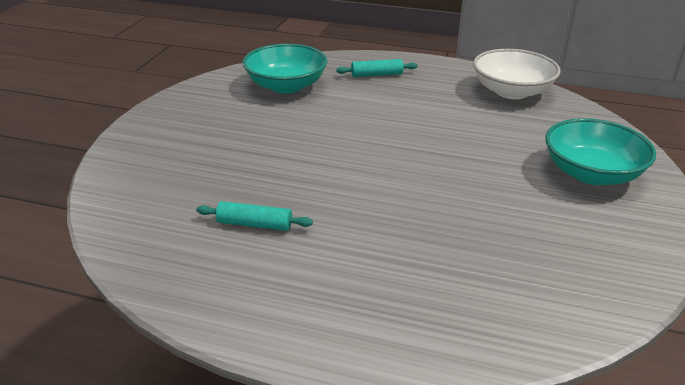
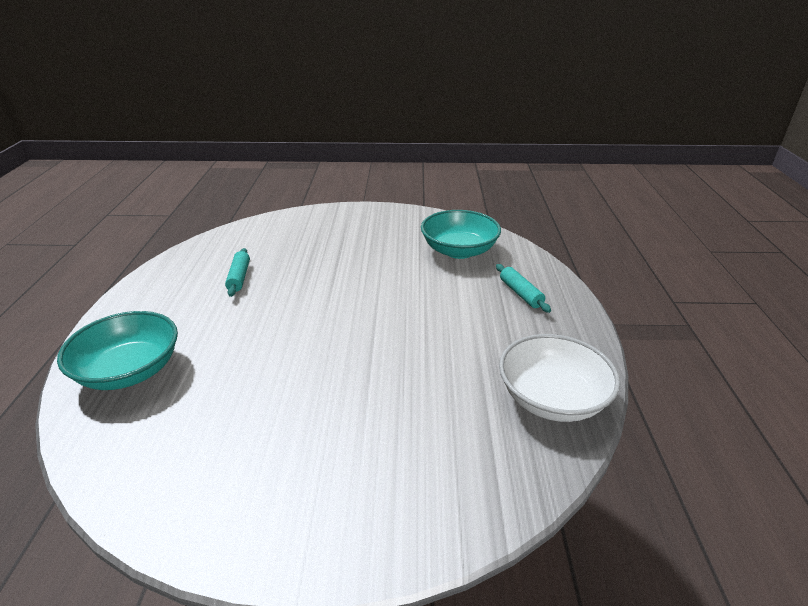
camera: 75 degrees right, 0 degrees up
turquoise bowl [545,118,656,185] -> turquoise bowl moved to [57,311,178,390]

